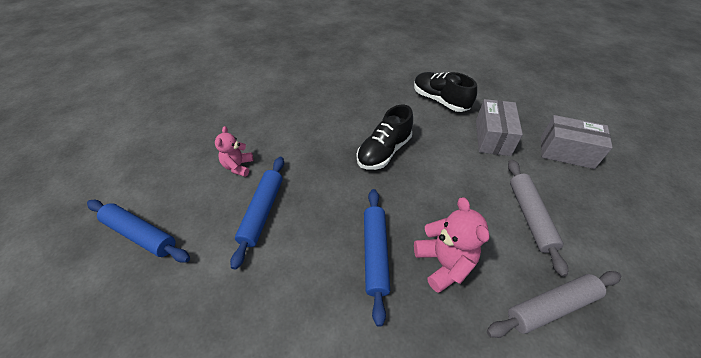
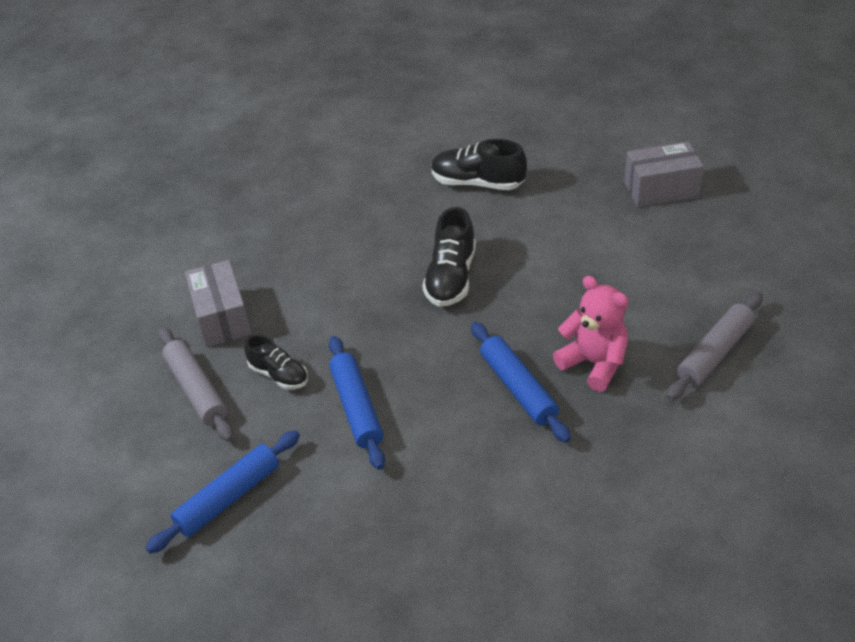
camera: 25 degrees left, 5 degrees down
blue rolling pin [87,200,190,262] -> blue rolling pin turned 45 degrees counterclockwise [146,430,300,554]
pink teddy bear [215,126,253,177] -> black shoe [244,334,308,390]
grey box [476,99,523,156] -> grey box moved to [185,260,251,347]
grey rolling pin [508,160,568,277] -> grey rolling pin moved to [158,327,234,441]

